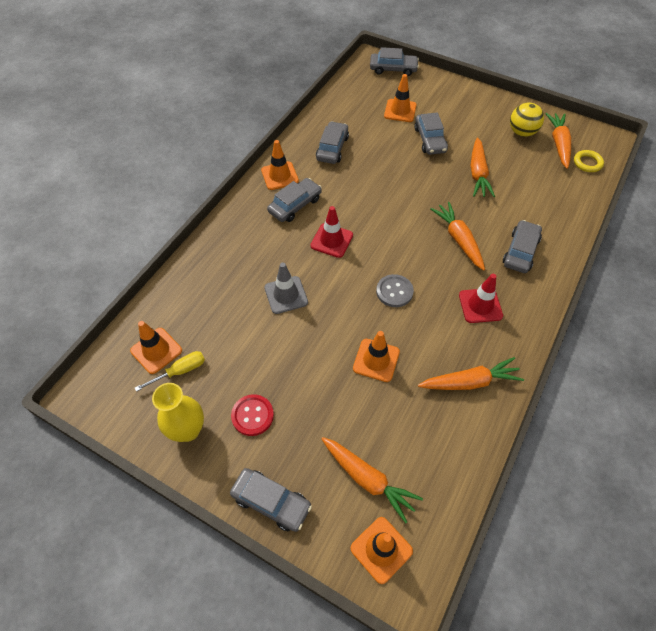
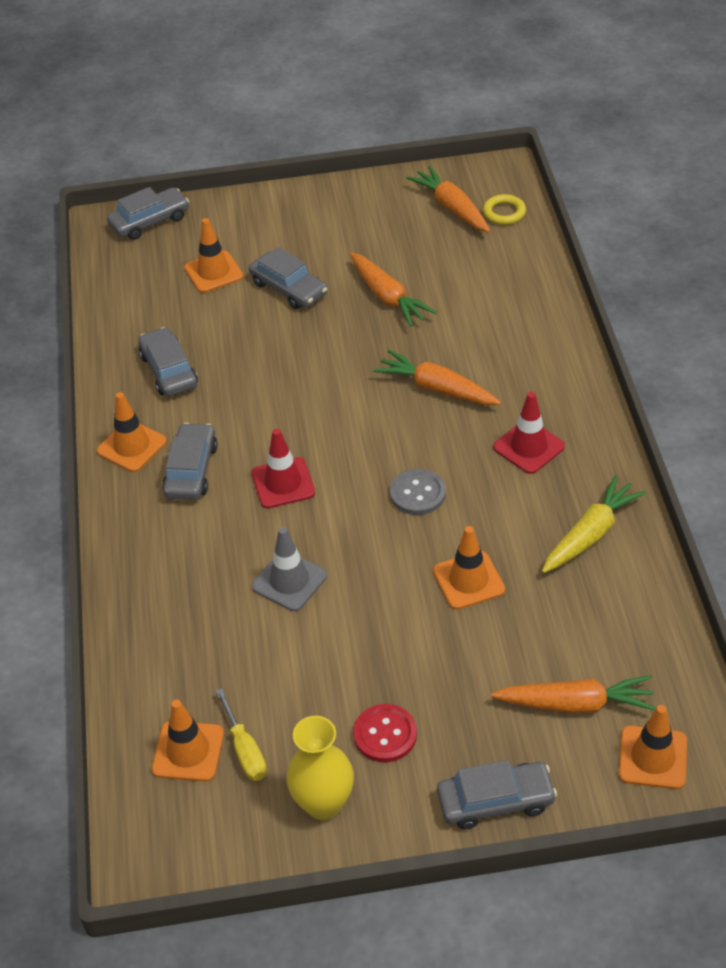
camera: 35 degrees left, 10 degrees down
yellow screwdriver [135,351,205,392] -> yellow screwdriver turned 135 degrees clockwise [215,688,267,781]
orange carrot [418,357,524,390] -> yellow carrot [542,475,646,573]
grey car [503,220,542,273] -> none
yellow ball [510,103,544,137] -> none

